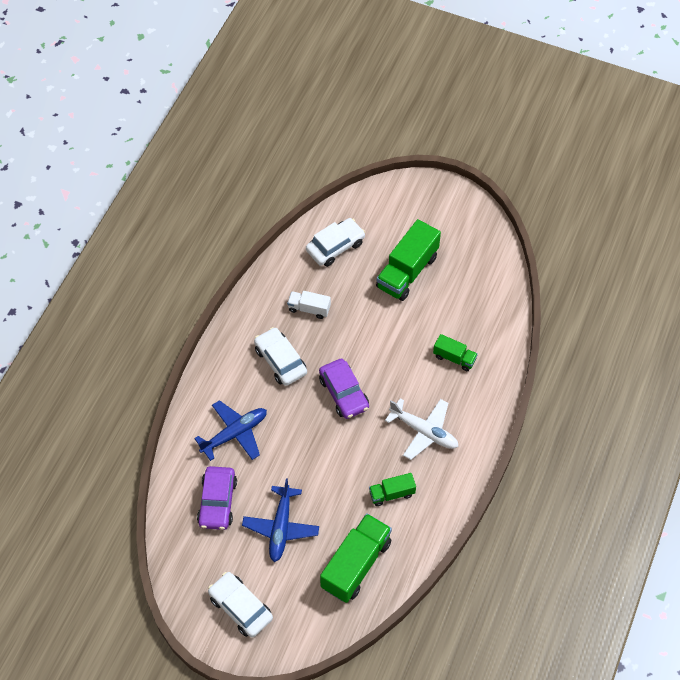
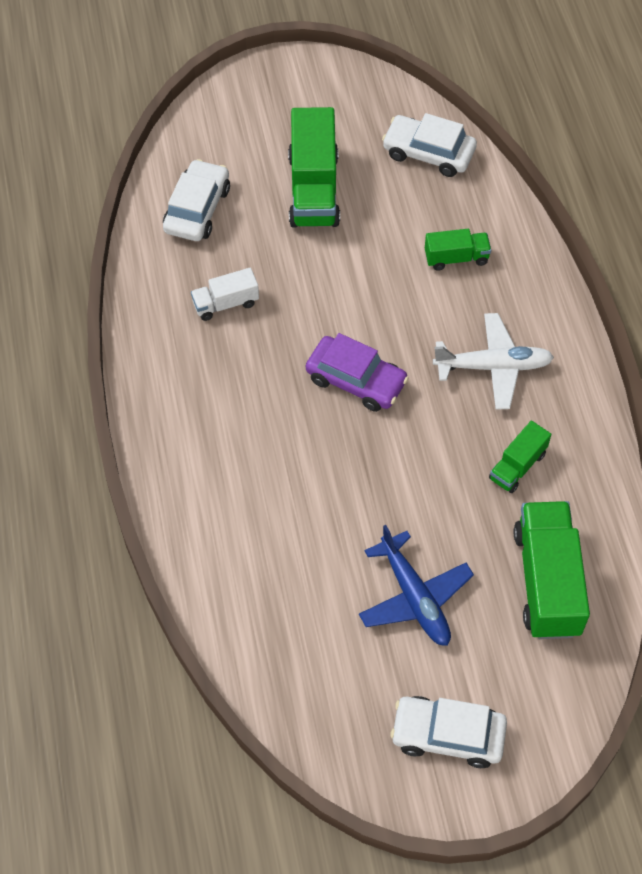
camera: 35 degrees left, 0 degrees up
blue plane [194,400,267,461] -> none
purple car [197,466,237,530] -> none
white car [254,327,307,386] -> white car moved to [382,113,477,177]

